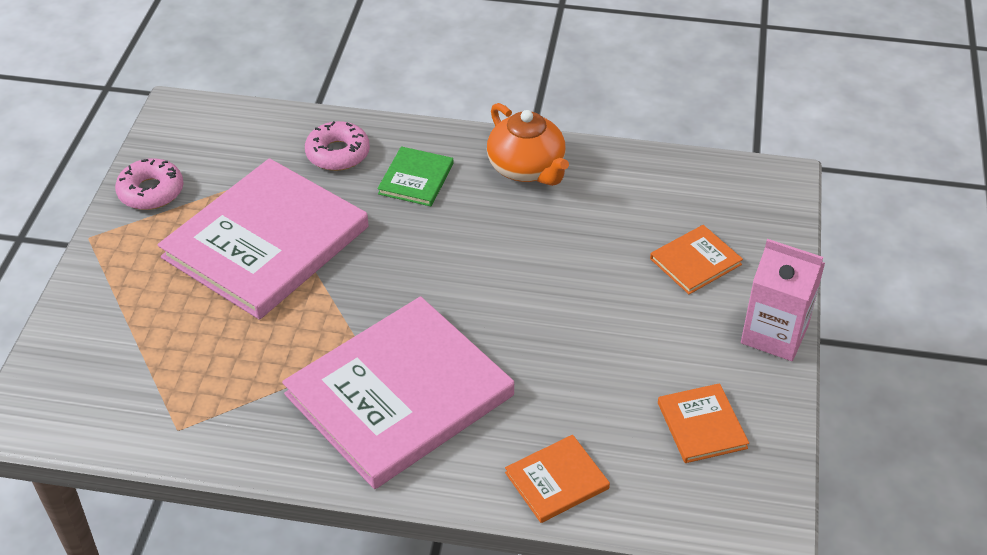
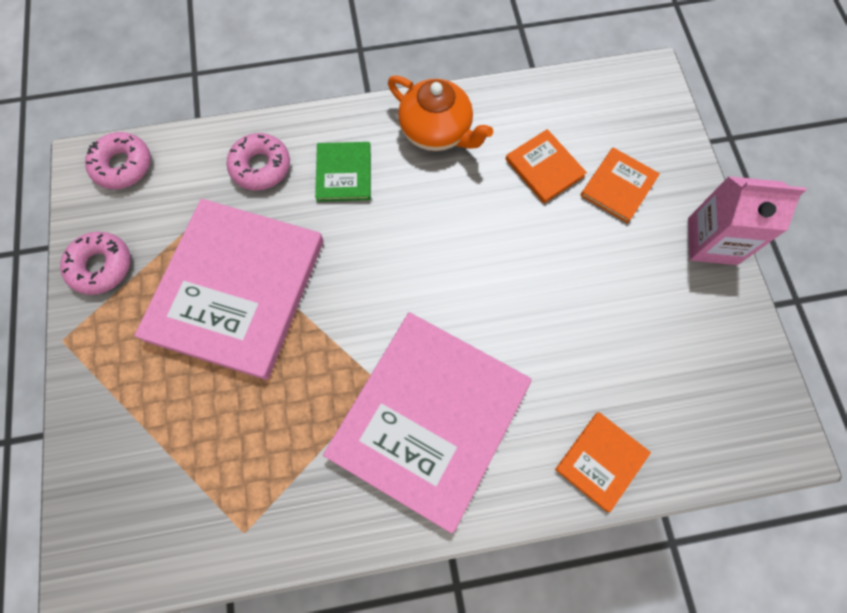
camera: 20 degrees left, 25 degrees up
orange book [658,383,749,463] -> orange book moved to [506,129,587,203]
none -> pink donut [85,132,151,189]

